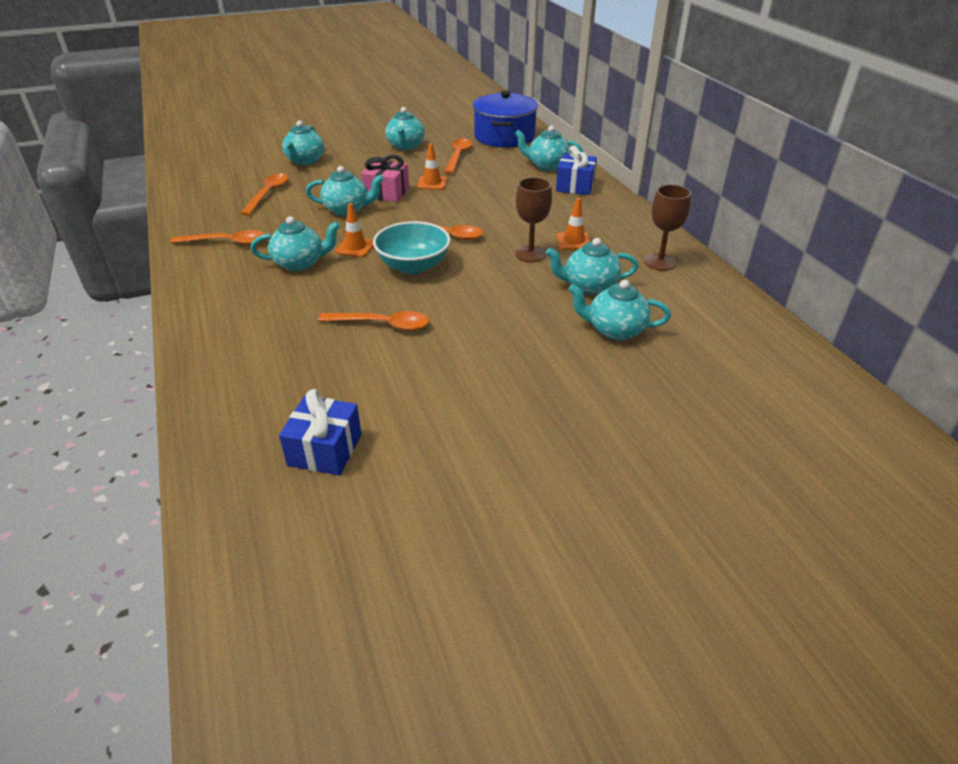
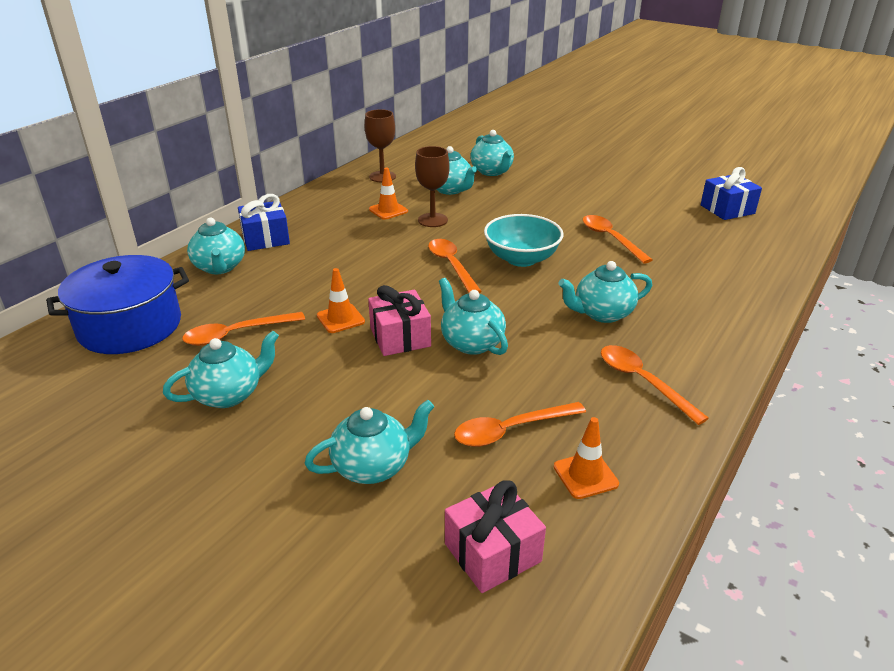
camera: 125 degrees left, 5 degrees down
turquoise teapot [251,216,340,271] -> turquoise teapot turned 60 degrees counterclockwise [559,261,652,323]
orange traffic cone [335,203,374,257] -> orange traffic cone moved to [554,417,619,499]
none -> pink gift [445,480,546,593]

